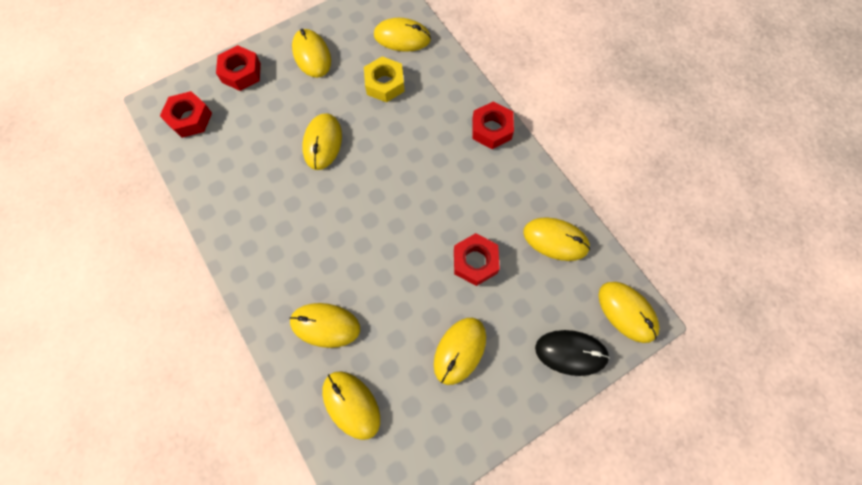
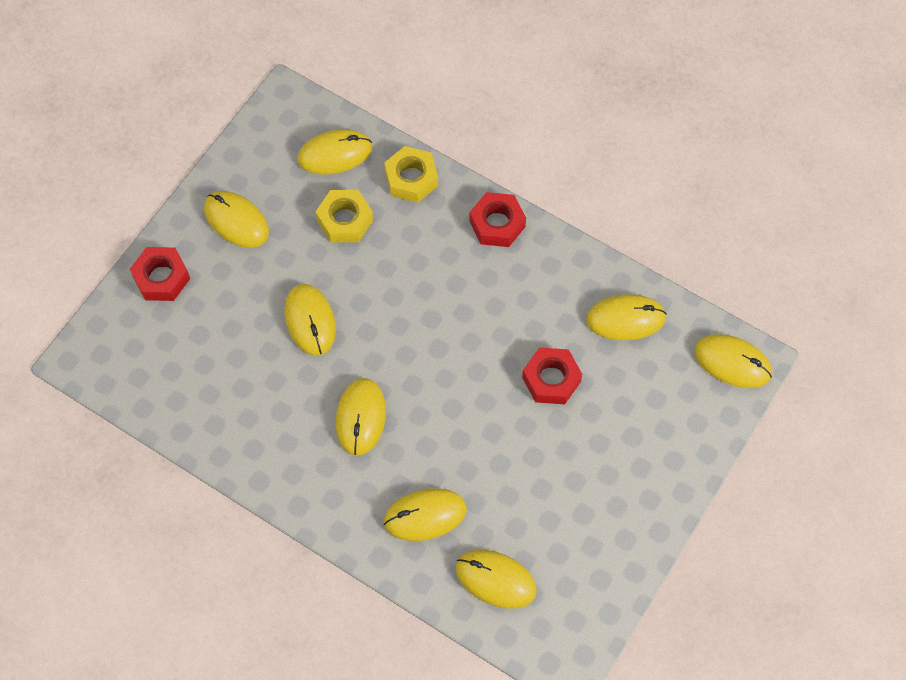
camera: 25 degrees left, 5 degrees down
red nut [160,91,212,138] -> none
yellow mouse [434,318,486,385] -> yellow mouse moved to [336,378,386,456]
black mouse [535,330,610,376] -> none
none -> yellow nut [384,146,438,203]

